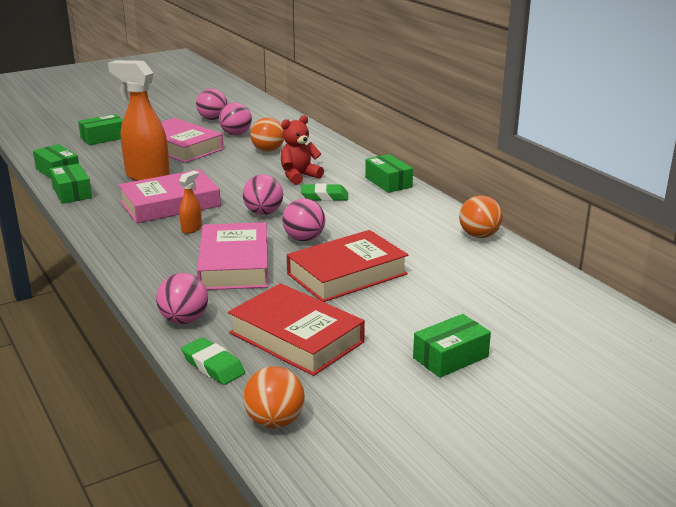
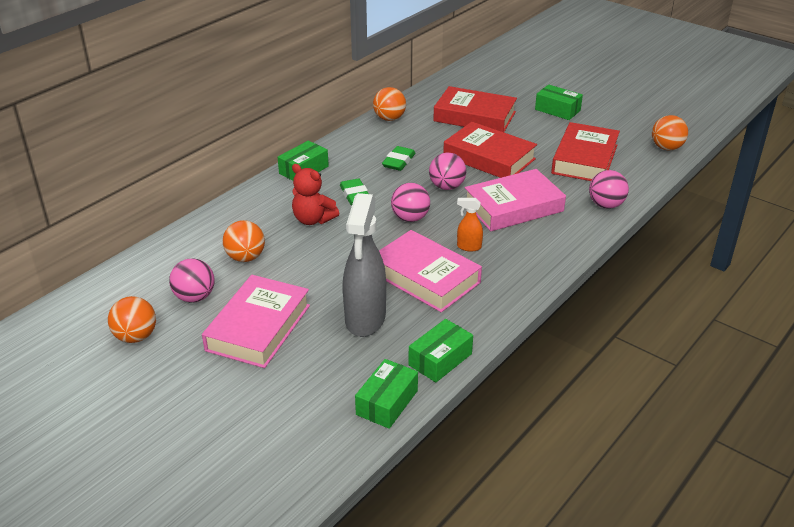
camera: 110 degrees left, 10 degrees up
green box [78,114,123,145] -> none
orange spray bottle [108,60,170,181] -> grey spray bottle [343,193,386,337]
green eraser [181,337,245,385] -> green eraser moved to [382,146,415,171]
pink ball [196,89,227,120] -> orange ball [108,296,156,343]
none -> red book [433,86,517,132]

